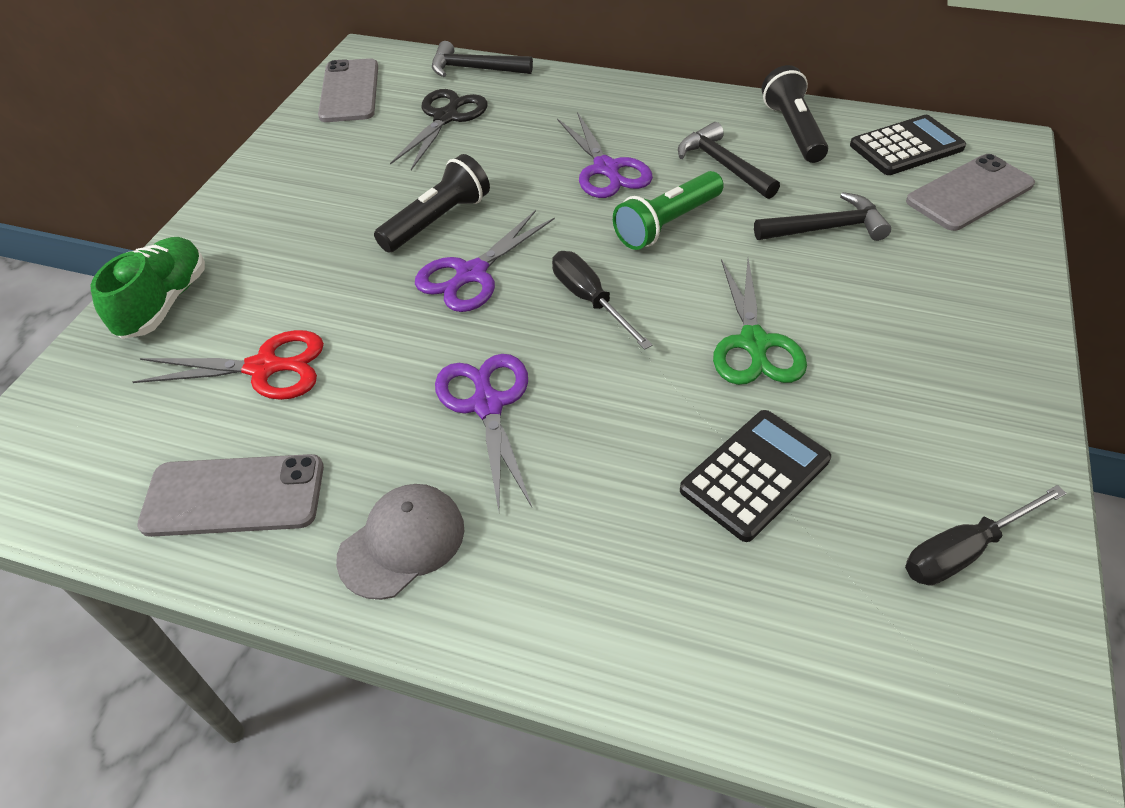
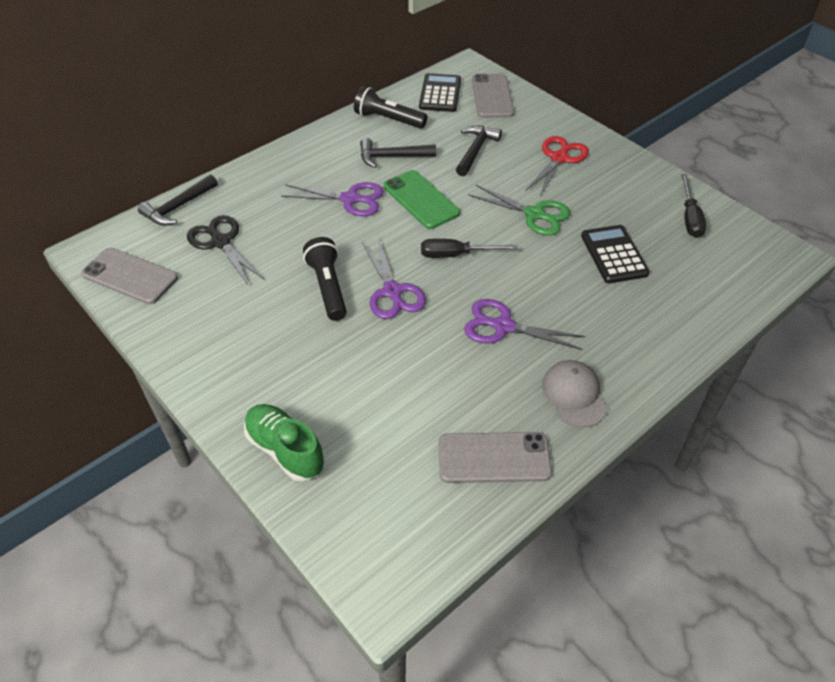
camera: 60 degrees left, 0 degrees up
red scissors [133,330,324,400] -> red scissors moved to [525,136,589,196]
grey phone [137,454,324,537] -> grey phone turned 60 degrees clockwise [438,432,552,483]
green flashlight [613,171,724,250] -> green phone [384,170,460,229]

